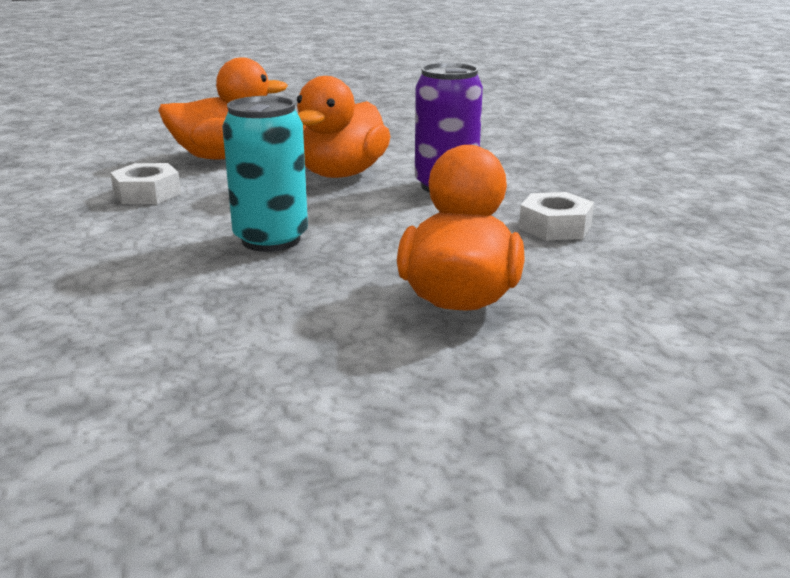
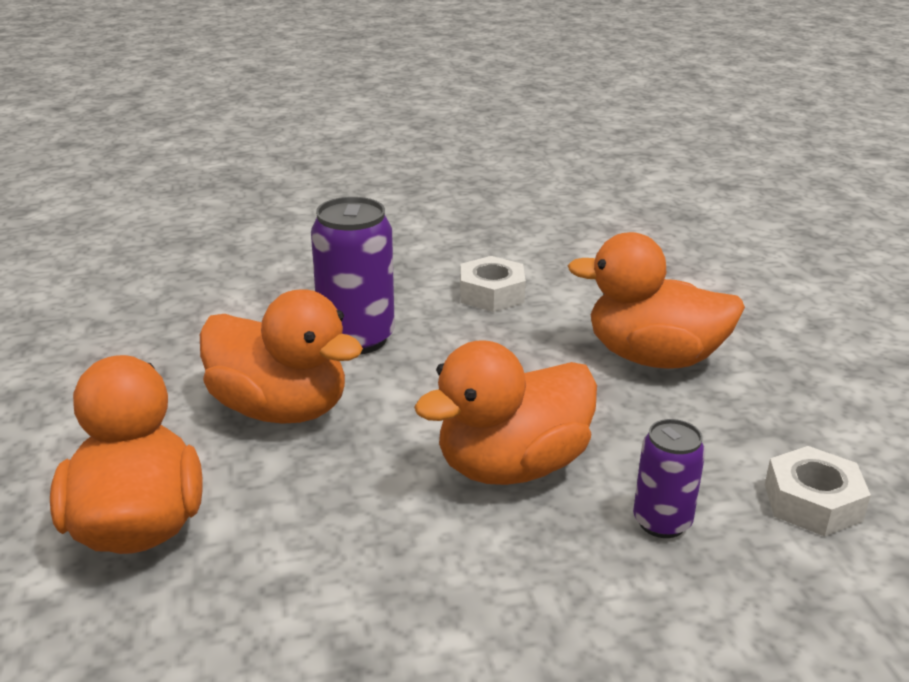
camera: 85 degrees left, 5 degrees up
white nut [110,163,181,204] -> white nut moved to [765,446,871,536]
turquoise can [222,96,308,252] -> orange duck [414,340,597,485]
none -> purple can [633,419,705,538]

